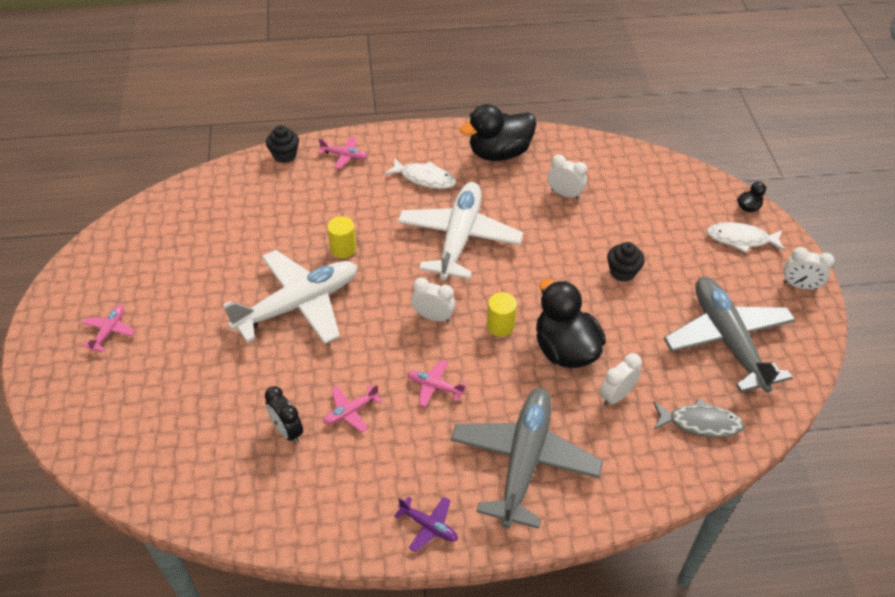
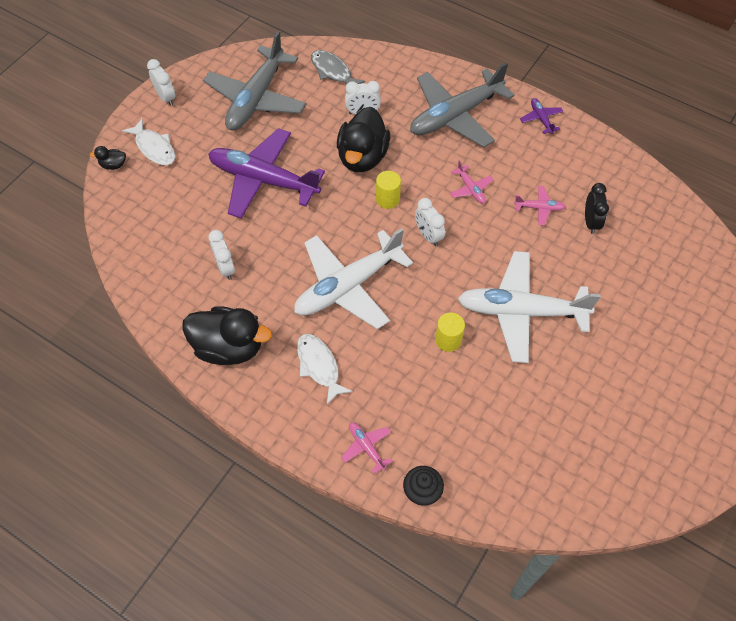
camera: 140 degrees left, 10 degrees up
pink plane [82,305,135,352] -> none
black cupcake [607,242,644,282] -> purple plane [208,128,325,218]

